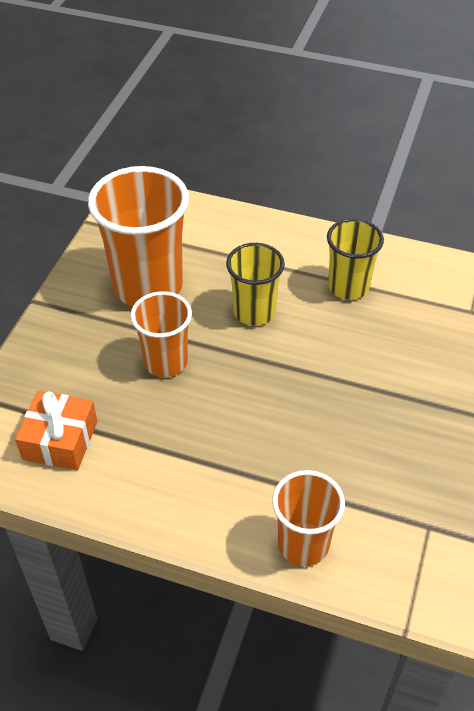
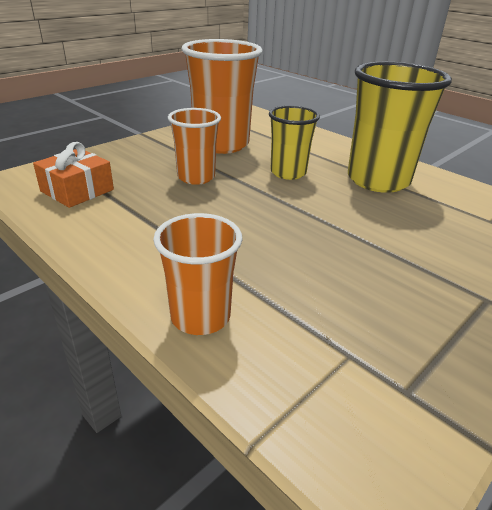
camera: 25 degrees right, 15 degrees down
yellow cup [327,218,384,300] -> yellow cup [348,62,452,193], size x1.70

